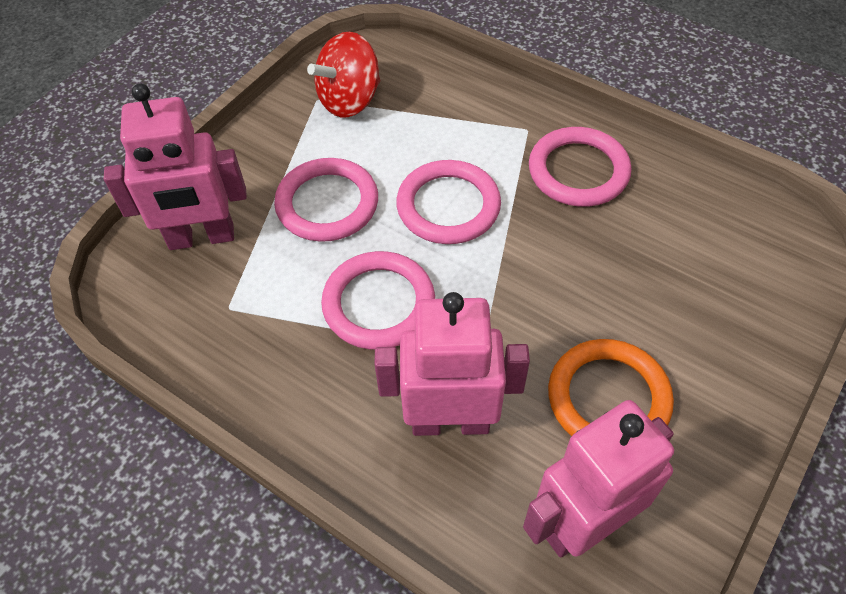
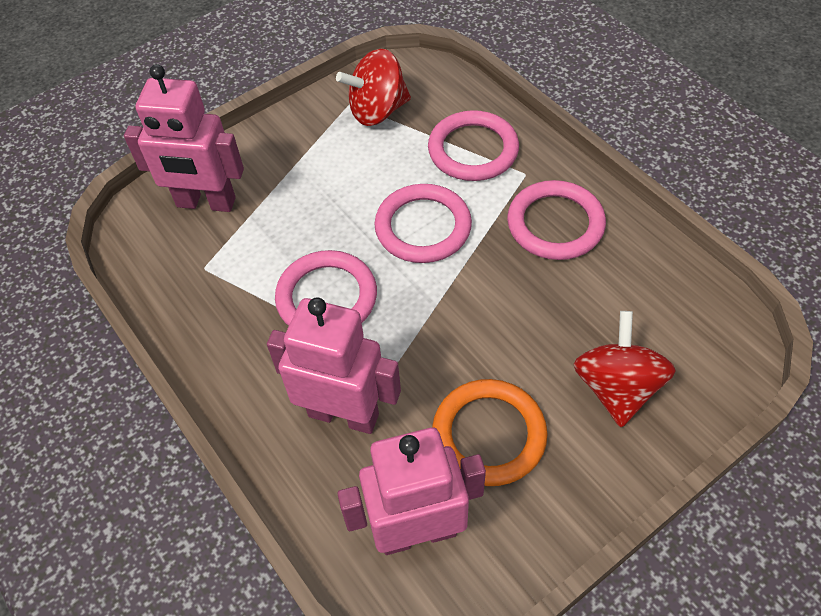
camera: 20 degrees right, 0 degrees up
pink ring [274,158,378,242] -> pink ring moved to [428,110,519,181]
none -> red spinning top [574,311,676,427]

